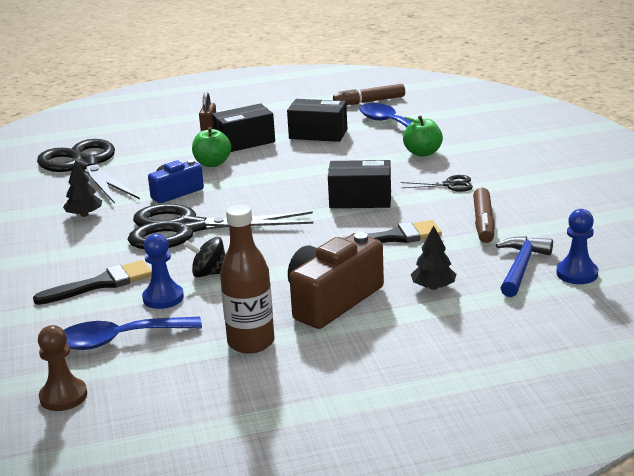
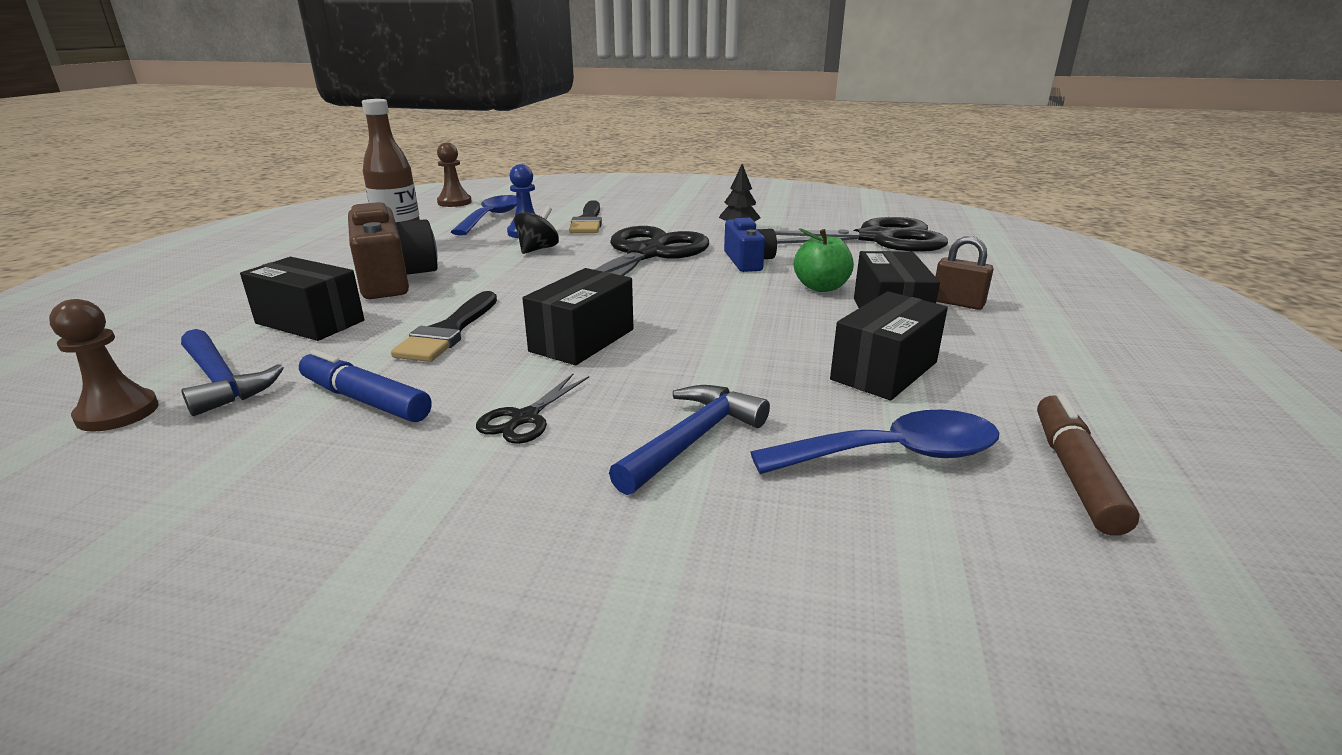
camera: 115 degrees right, 0 degrees up
green apple [403,115,443,157] -> blue hammer [609,385,770,495]
black tree [411,225,456,290] -> black box [240,257,364,341]
brown marker [473,188,495,243] -> blue marker [299,349,432,422]
blue pawn [556,209,598,284] -> brown pawn [49,299,159,431]

